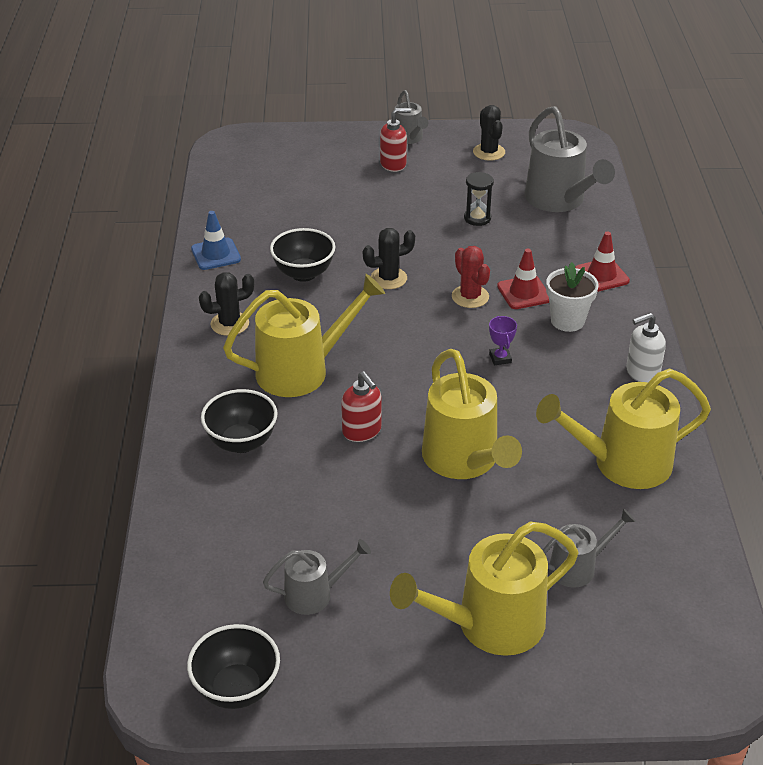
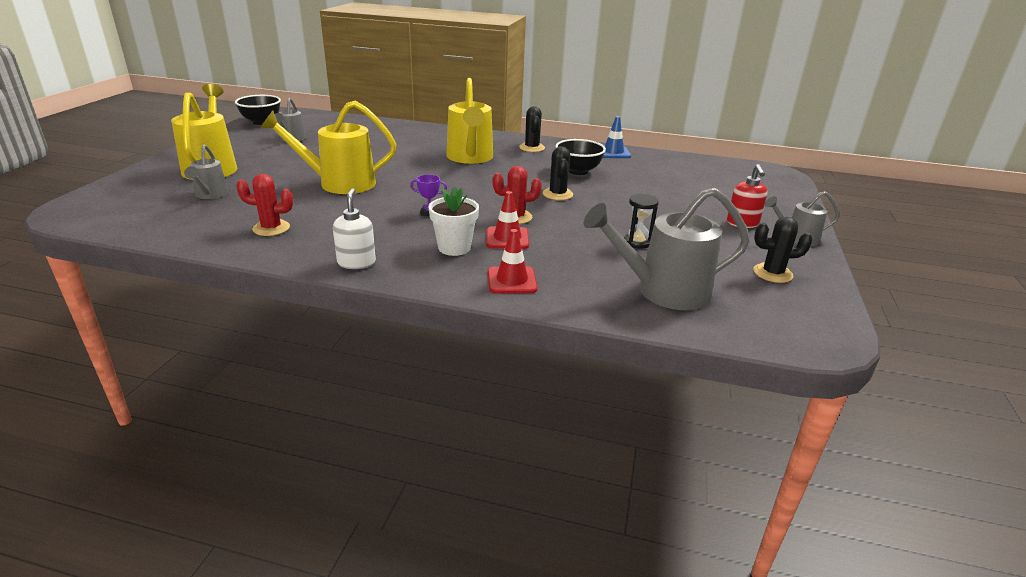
camera: 105 degrees right, 10 degrees down
black bowl [201,389,277,453] -> none
red soap dispenser [341,371,381,442] -> none
yellow watering can [536,369,711,489] -> red cactus [236,174,293,236]

